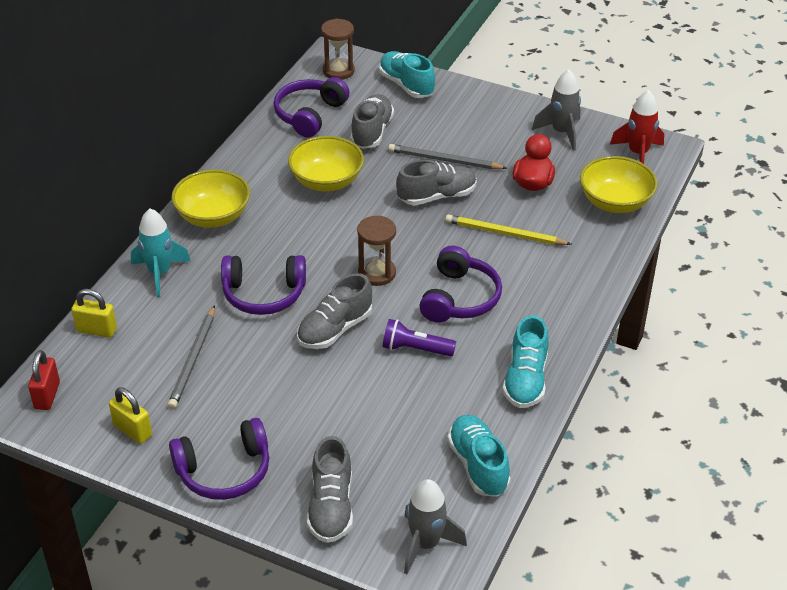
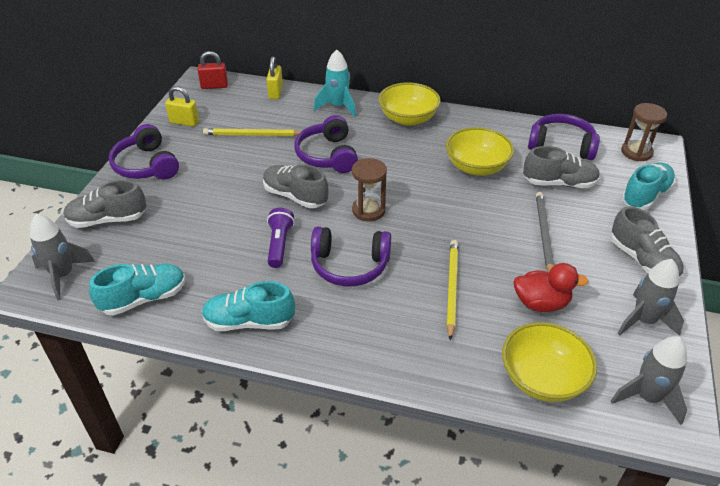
camera: 80 degrees right, 0 degrees up
yellow padlock [109,387,152,444] -> yellow padlock turned 75 degrees clockwise [165,86,199,127]
grey pencil [168,305,215,409] -> yellow pencil [203,128,301,136]
grey shoe [396,160,477,206] -> grey shoe moved to [611,206,684,280]
red rocket [610,90,664,164] -> grey rocket [611,336,687,425]

